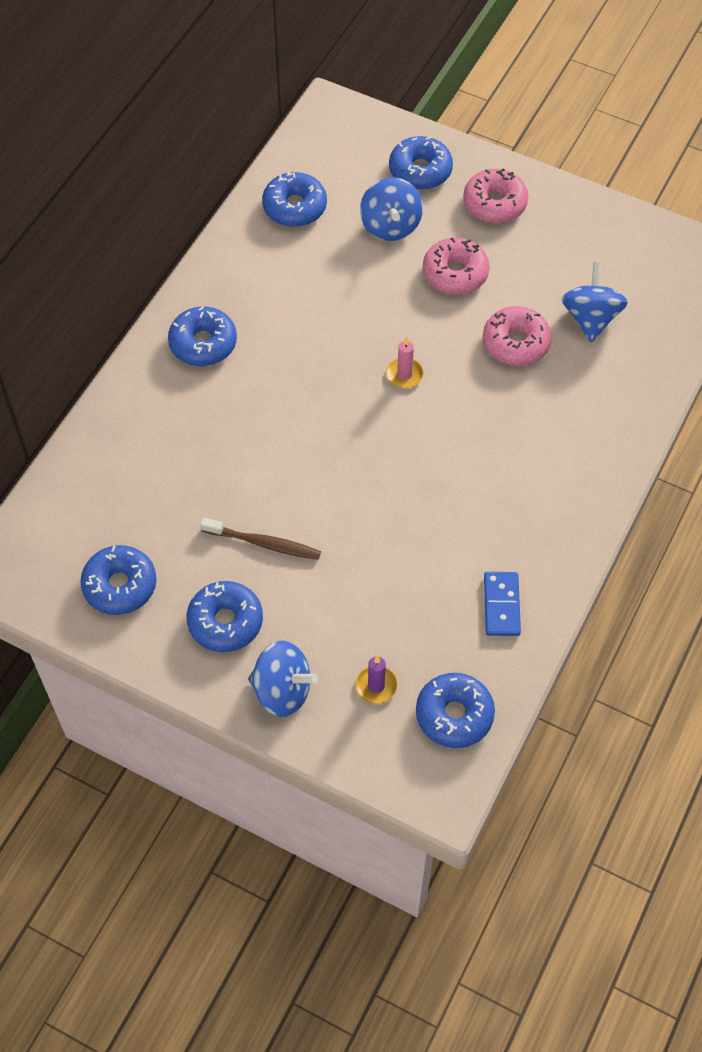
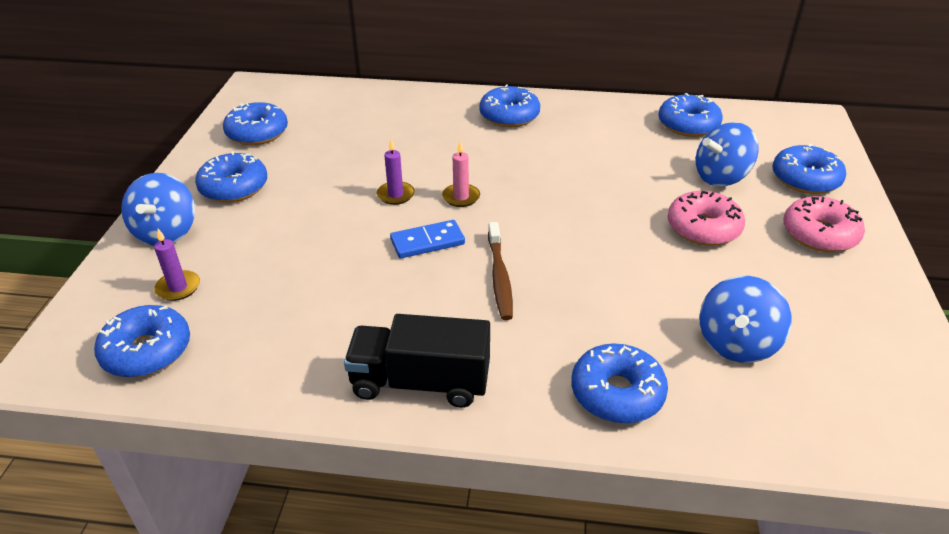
camera: 70 degrees right, 20 degrees down
brown toothbrush [200,518,321,560] -> brown toothbrush moved to [488,222,513,320]
pink candle [386,337,424,388] -> pink candle moved to [442,141,480,207]
pink donut [483,306,552,366] -> none
blue domino [484,572,521,636] -> blue domino moved to [390,220,465,258]
blue spinning top [562,262,628,342] -> blue spinning top turned 135 degrees clockwise [700,276,792,363]
none -> black truck [344,314,490,408]
none -> purple candle [377,140,415,205]
none -> blue donut [571,343,668,424]

